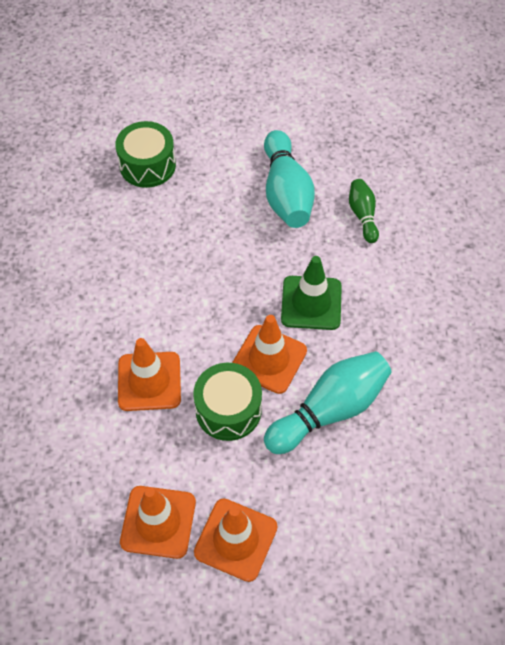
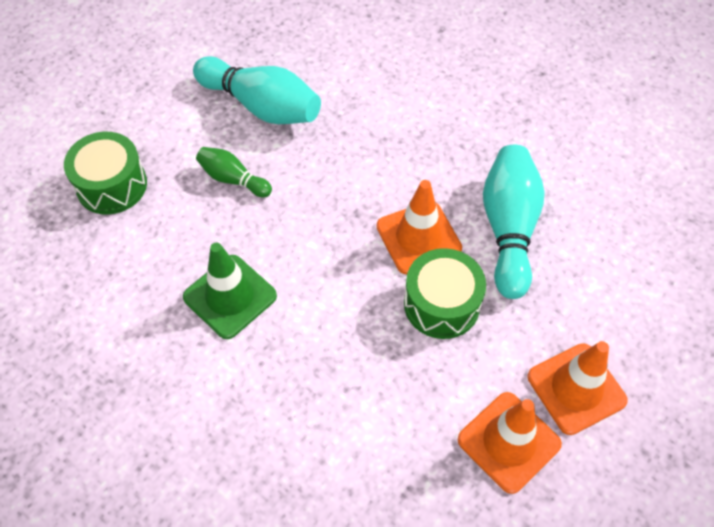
camera: 50 degrees left, 0 degrees up
orange traffic cone [118,338,181,411] -> none
green traffic cone [281,256,342,330] -> green traffic cone moved to [183,242,277,339]
green bowling pin [349,179,379,243] -> green bowling pin moved to [196,147,272,197]

